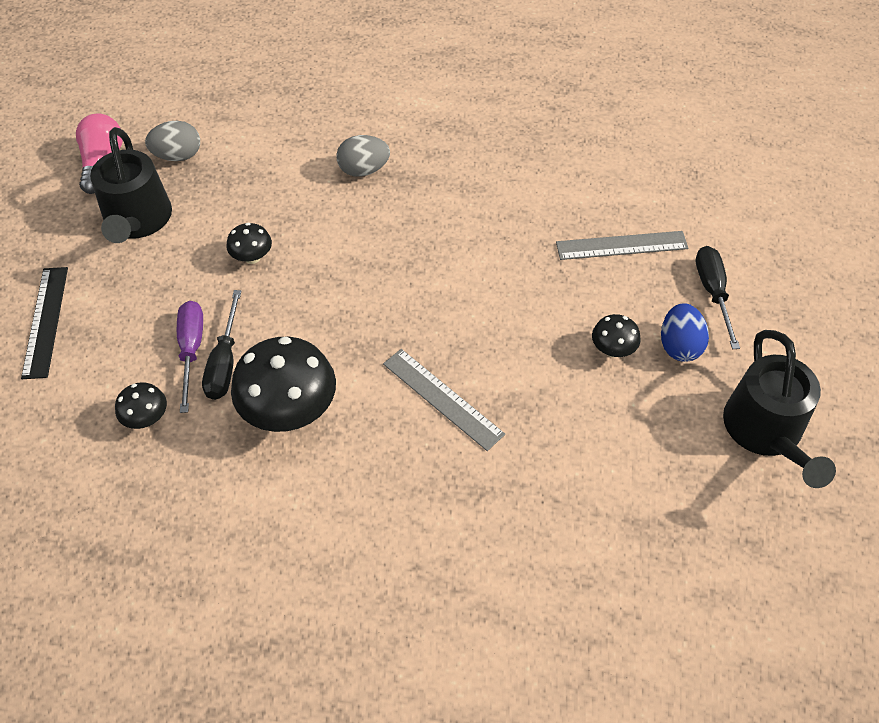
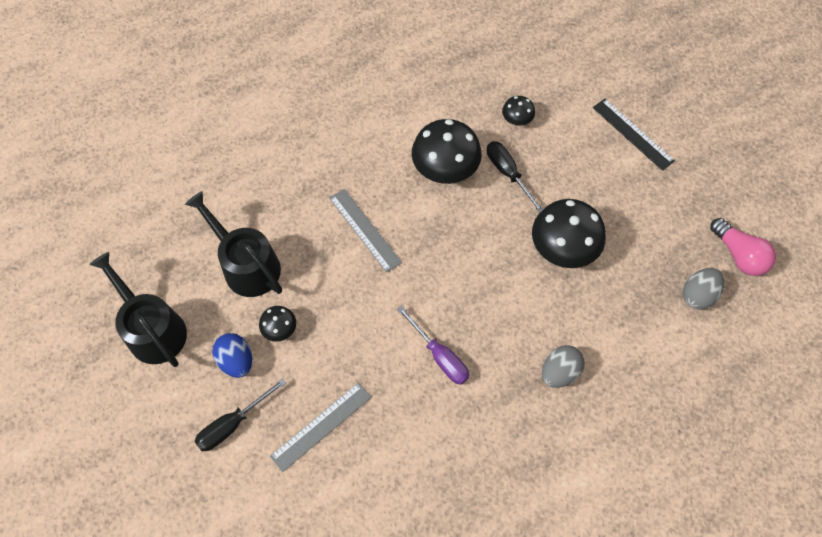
camera: 145 degrees right, 10 degrees up
black watering can [90,127,172,243] -> black watering can moved to [185,191,282,297]
purple screwdriver [177,301,203,413] -> purple screwdriver moved to [397,306,469,385]
black mushroom [227,223,272,264] -> black mushroom [532,199,606,268], size x2.03
grey ruler [383,349,505,451] -> grey ruler turned 45 degrees clockwise [329,189,402,273]
black screwdriver [696,246,740,349] -> black screwdriver turned 90 degrees clockwise [195,378,286,451]

